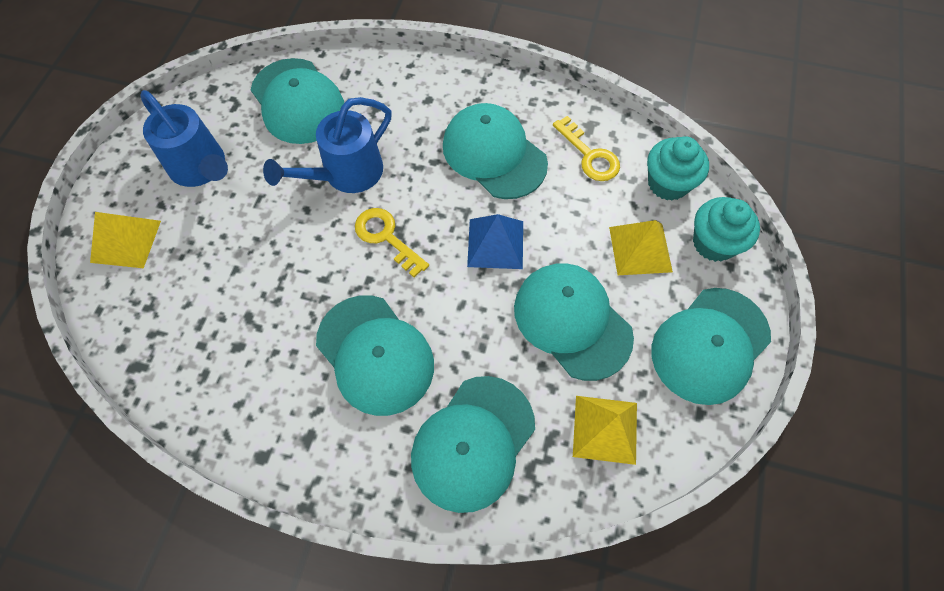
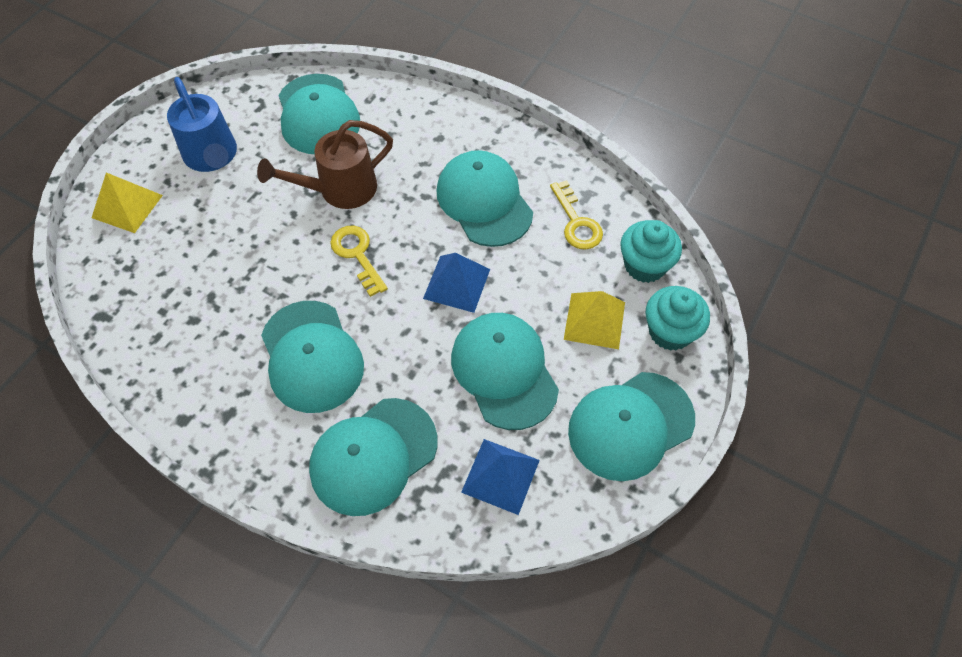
camera: 15 degrees right, 5 degrees down
blue watering can [263,97,392,193] -> brown watering can [257,120,393,209]
yellow pyramid [573,396,637,465] -> blue pyramid [461,439,540,515]

